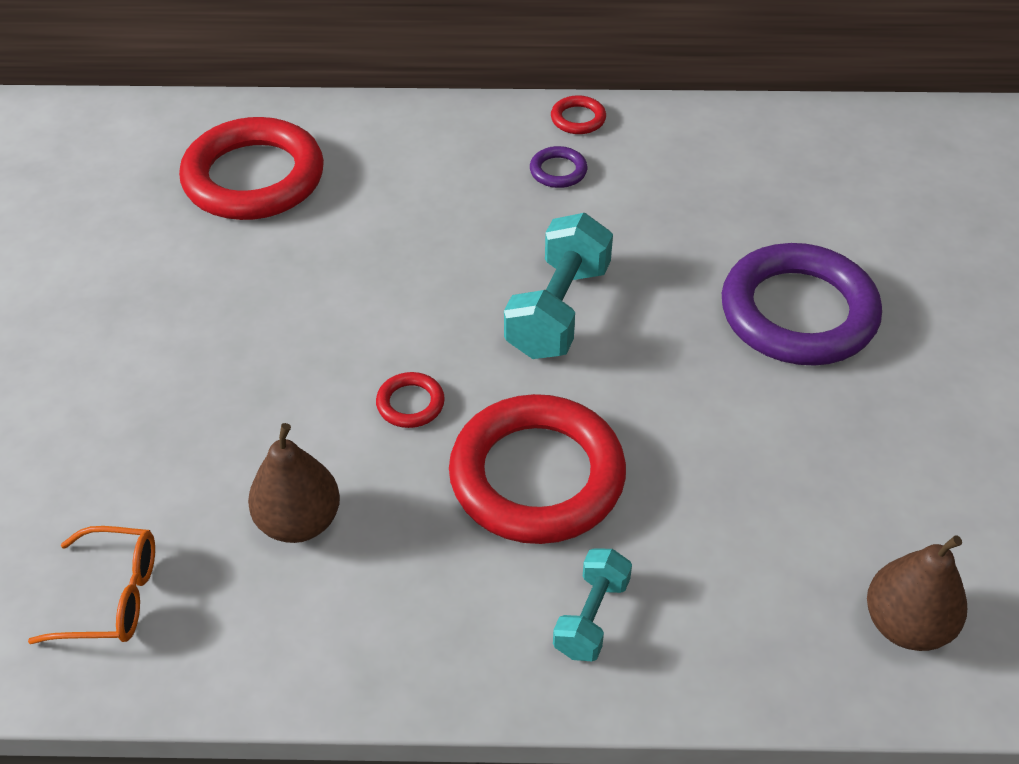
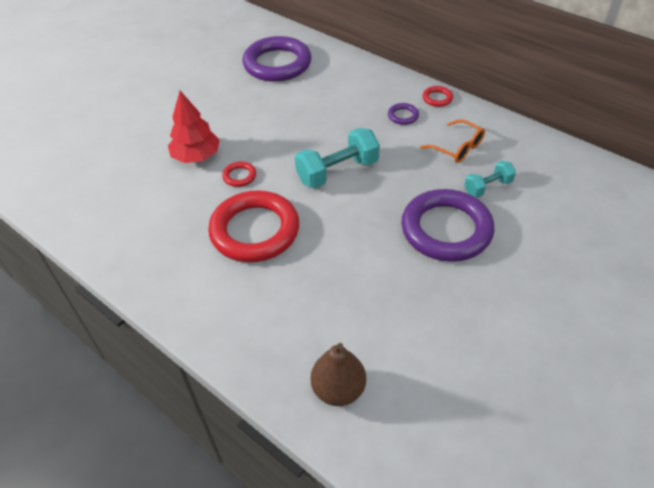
camera: 40 degrees right, 0 degrees up
orange glasses [28,526,155,644] -> orange glasses moved to [420,120,485,163]
red ring [179,117,324,220] -> purple ring [242,36,311,82]
brown pear [248,423,340,543] -> none
turquoise dumbbell [553,549,632,661] -> turquoise dumbbell moved to [464,161,516,197]
none -> red tree [168,91,220,163]

